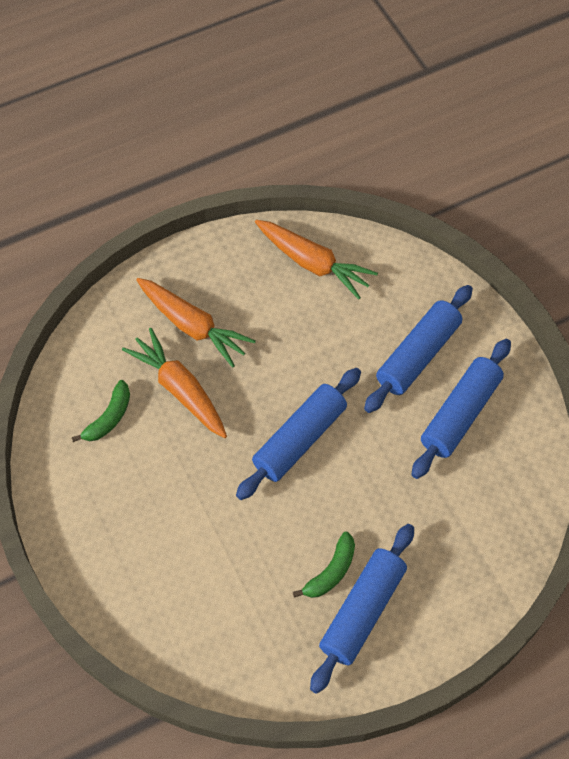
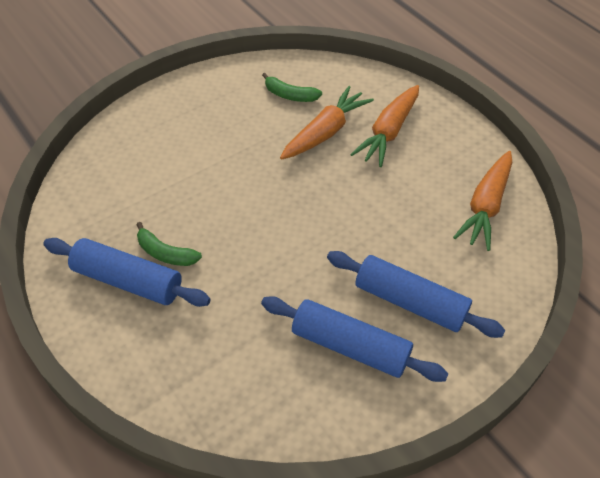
camera: 80 degrees right, 10 degrees down
blue rolling pin [236,368,361,500] -> none

